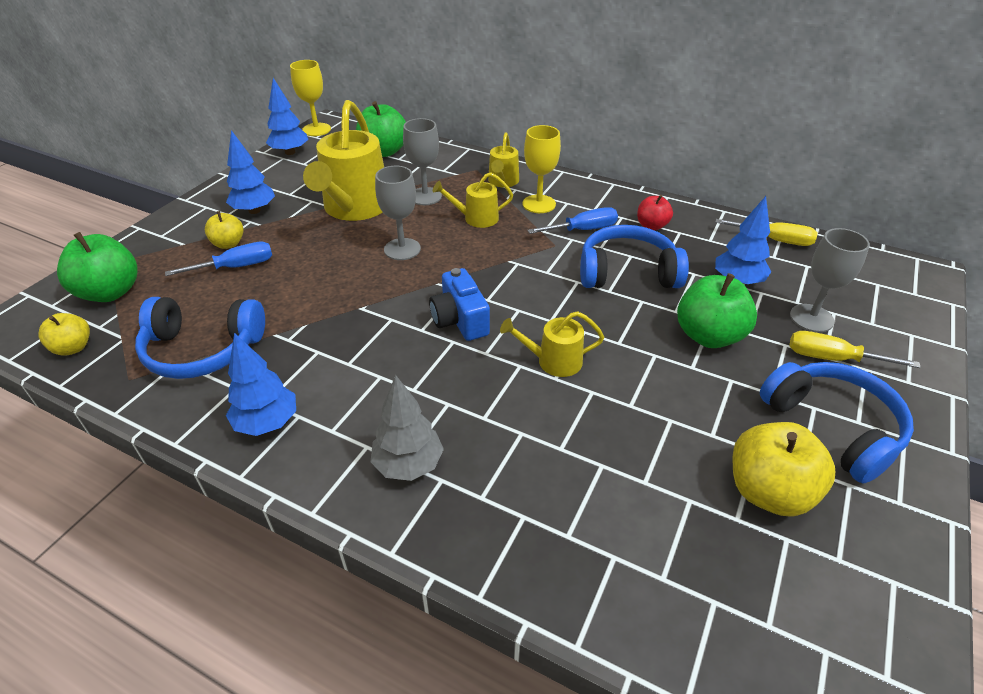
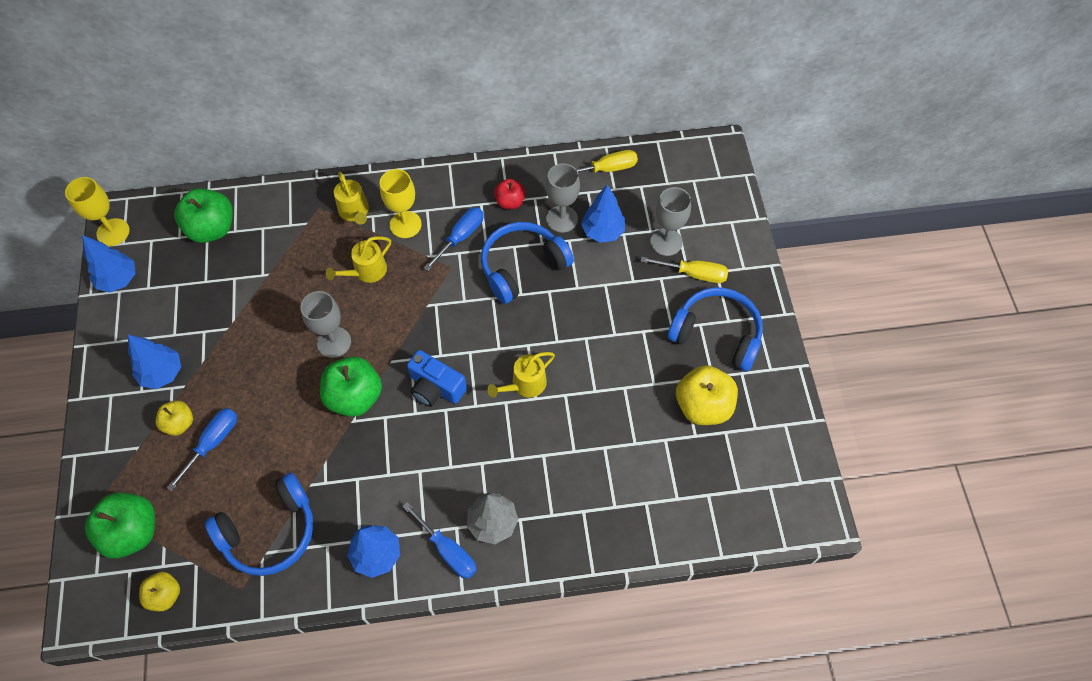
camera: 35 degrees left, 20 degrees up
yellow watering can [303,100,384,221] -> none
grey goblet [403,118,442,205] -> grey goblet moved to [546,163,580,233]
green apple [677,273,757,348] -> green apple moved to [320,357,382,417]
yellow screwdriver [789,331,921,368] -> yellow screwdriver turned 150 degrees counterclockwise [640,257,728,283]
none -> blue screwdriver [402,502,477,579]

